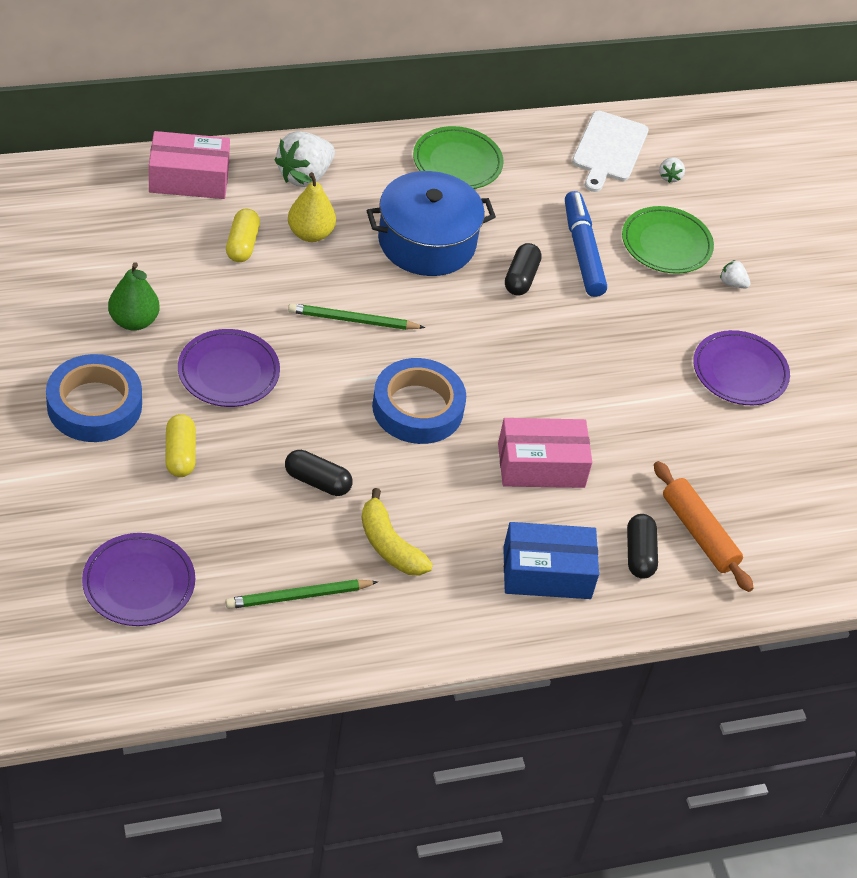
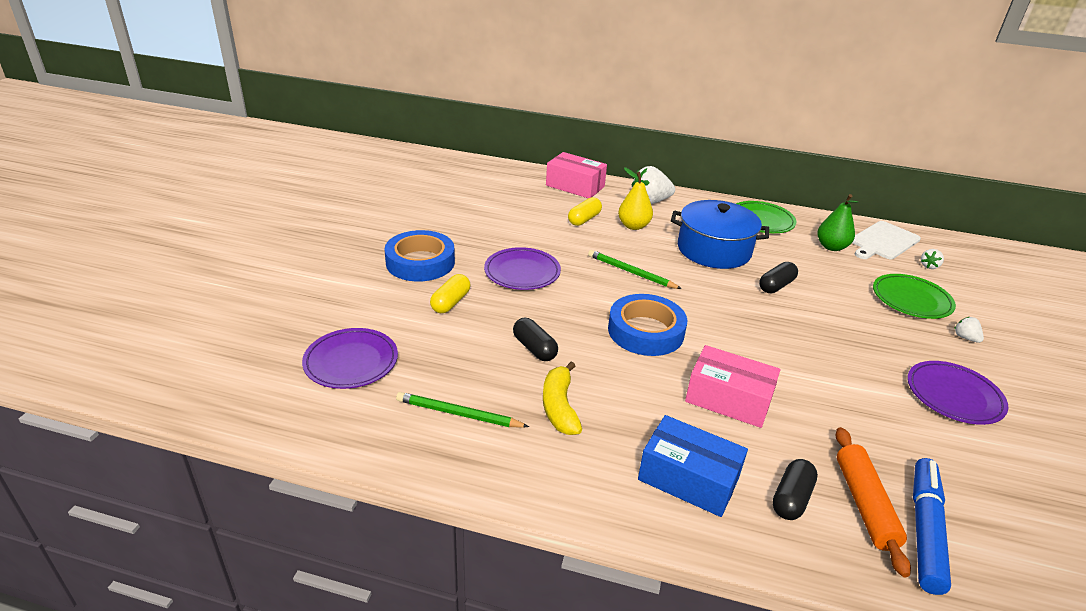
camera: 35 degrees right, 15 degrees down
green pear [108,262,159,331] -> green pear moved to [817,194,858,251]
blue marker [565,191,607,297] -> blue marker moved to [913,458,951,595]

